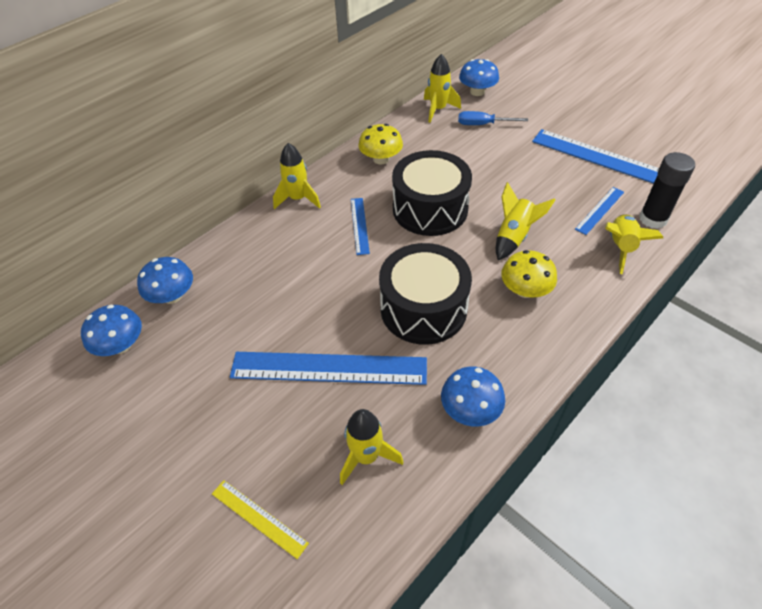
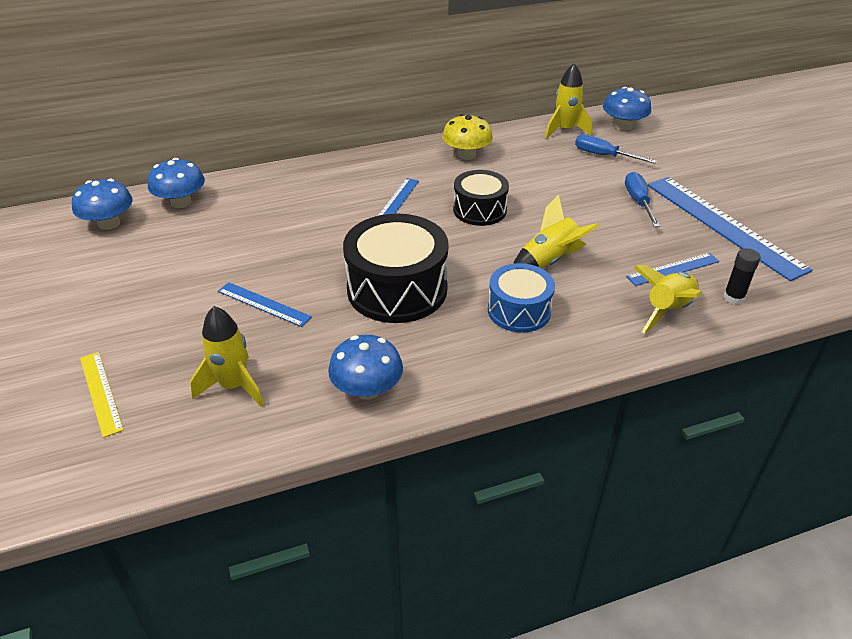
camera: 25 degrees right, 10 degrees down
blue ruler [230,352,427,385] -> blue ruler [218,282,312,327], size x0.49
yellow rocket [273,143,321,209] -> none
black drum [392,150,472,236] -> black drum [453,170,509,226], size x0.61
yellow mushroom [501,250,557,298] -> blue drum [488,263,555,333]
black glue stick [639,152,695,229] -> black glue stick [724,248,761,304], size x0.57
none -> blue screwdriver [625,172,660,227]

